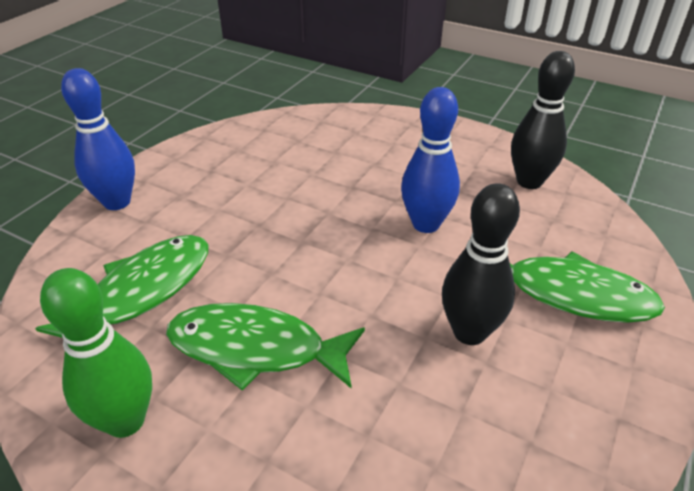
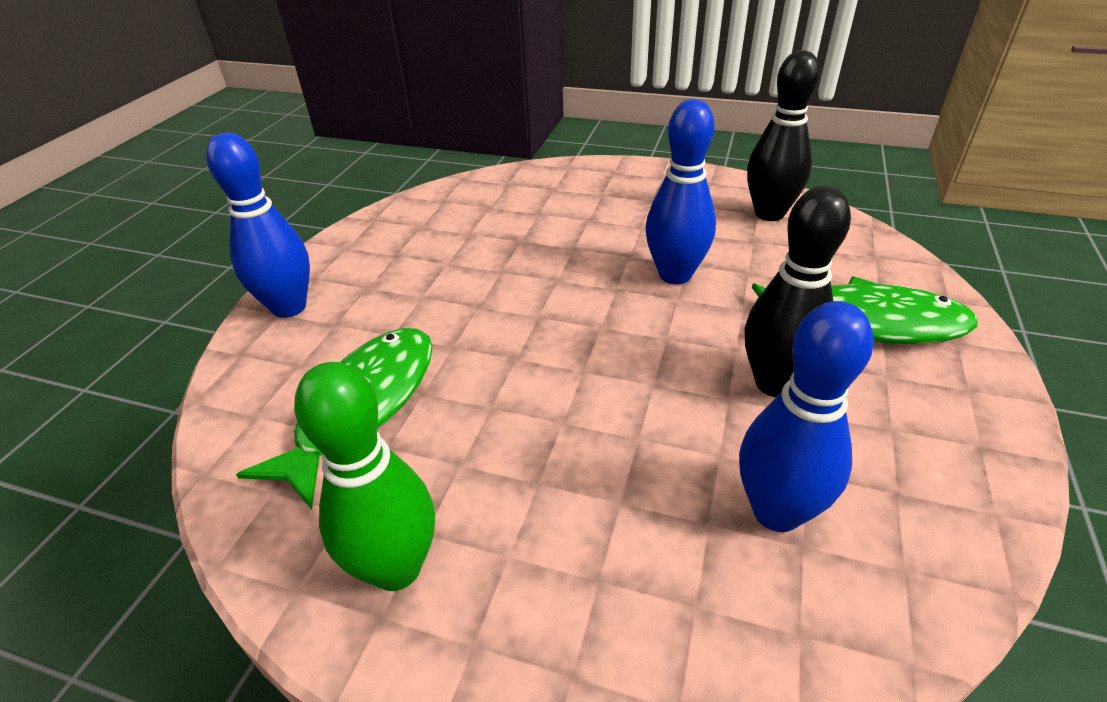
camera: 10 degrees left, 0 degrees up
green fish [166,303,365,390] -> none
none -> blue bowling pin [739,301,874,532]

